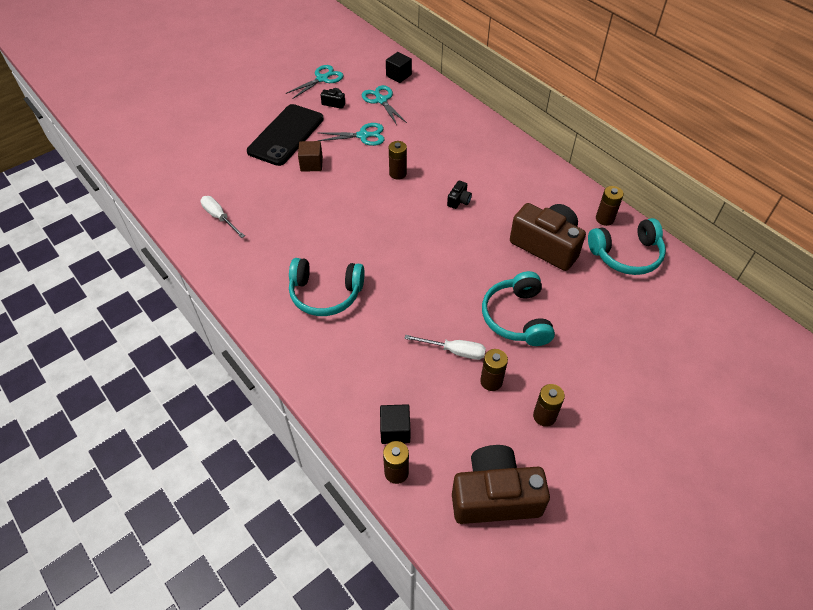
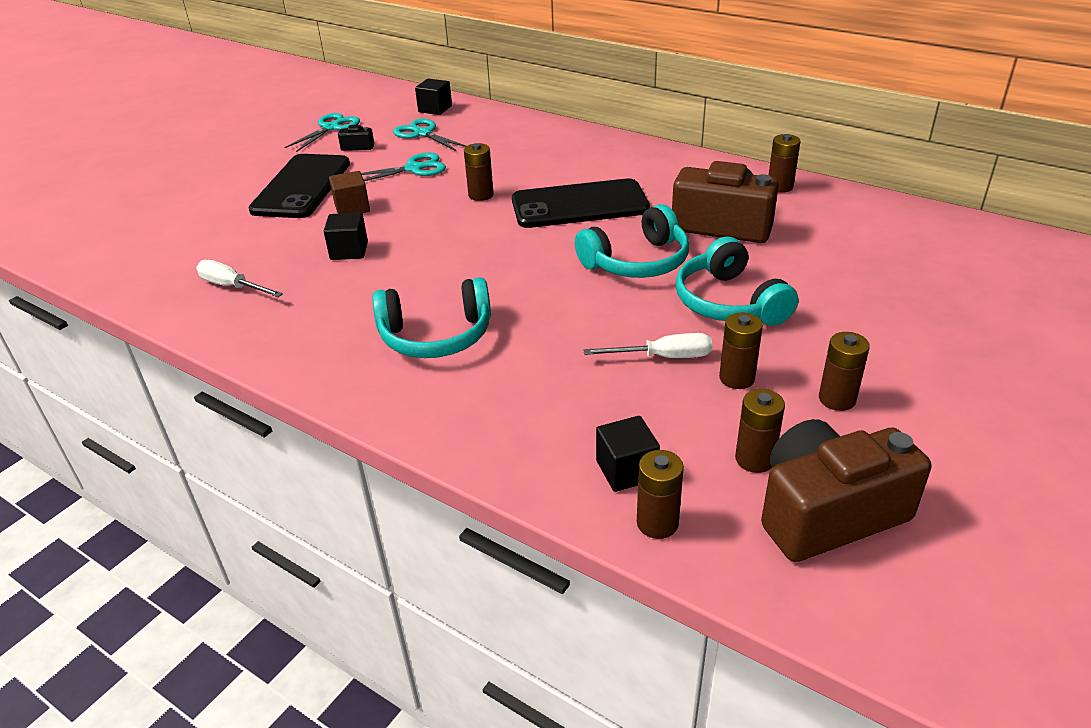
camera: 15 degrees left, 15 degrees down
black camera [447,181,472,209] -> black phone [512,178,650,228]
turquoise headphones [588,218,666,275] -> turquoise headphones moved to [575,204,689,278]
none -> black cube [324,212,368,260]
none -> brown battery [735,389,785,473]

